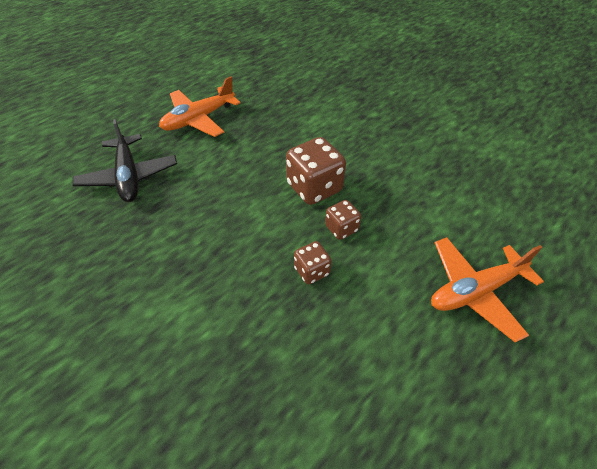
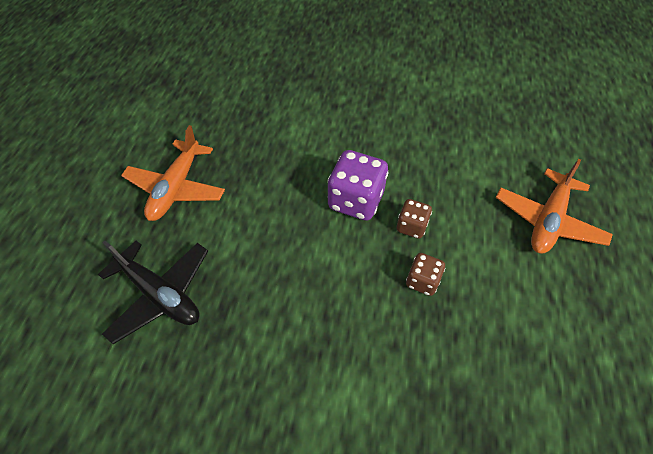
camera: 35 degrees left, 5 degrees up
brown dice [286,137,346,205] -> purple dice [327,150,389,220]

